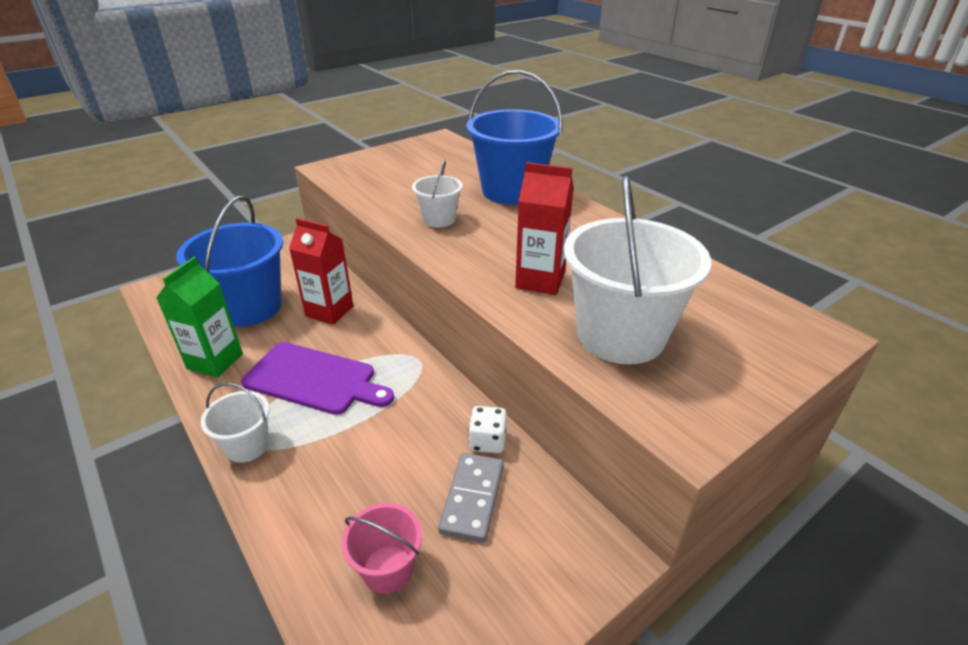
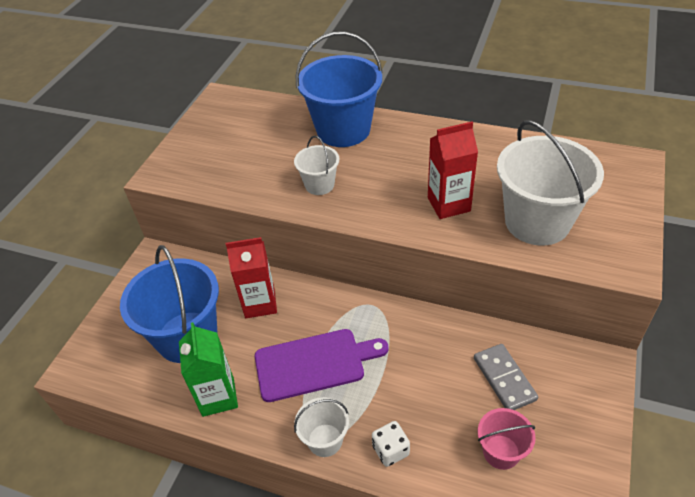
camera: 30 degrees left, 10 degrees up
white dice [468,406,507,453] -> white dice moved to [372,421,410,467]

